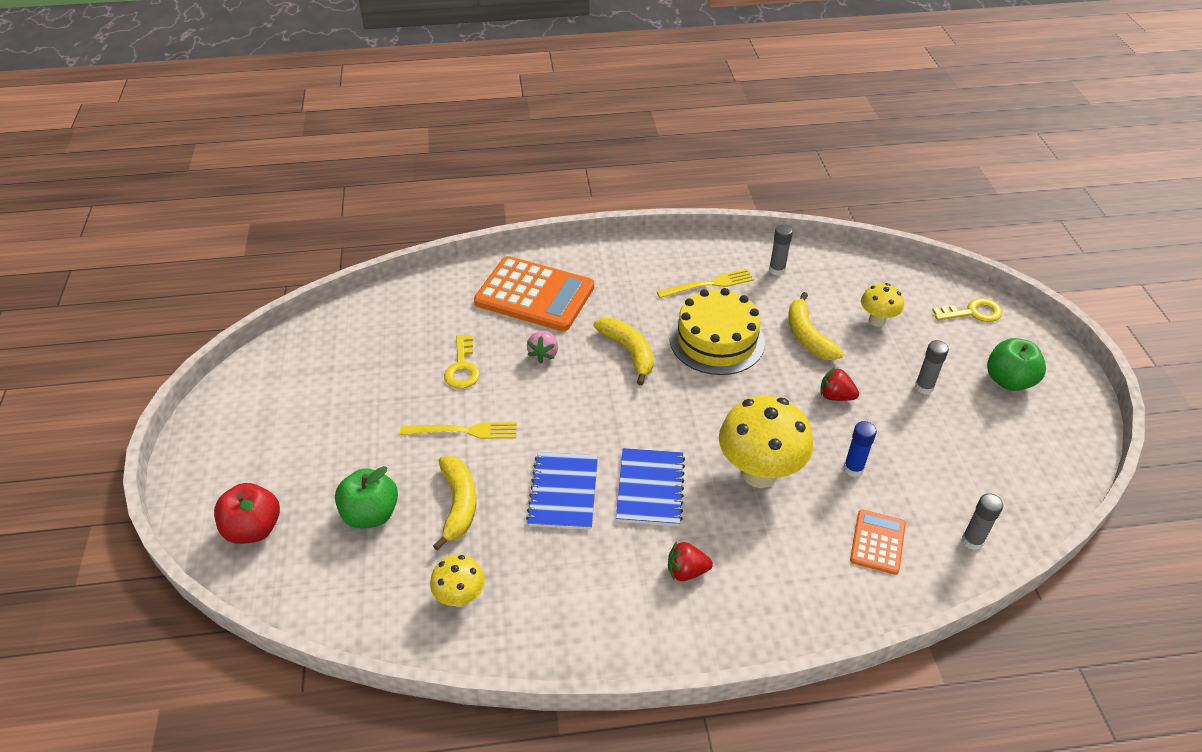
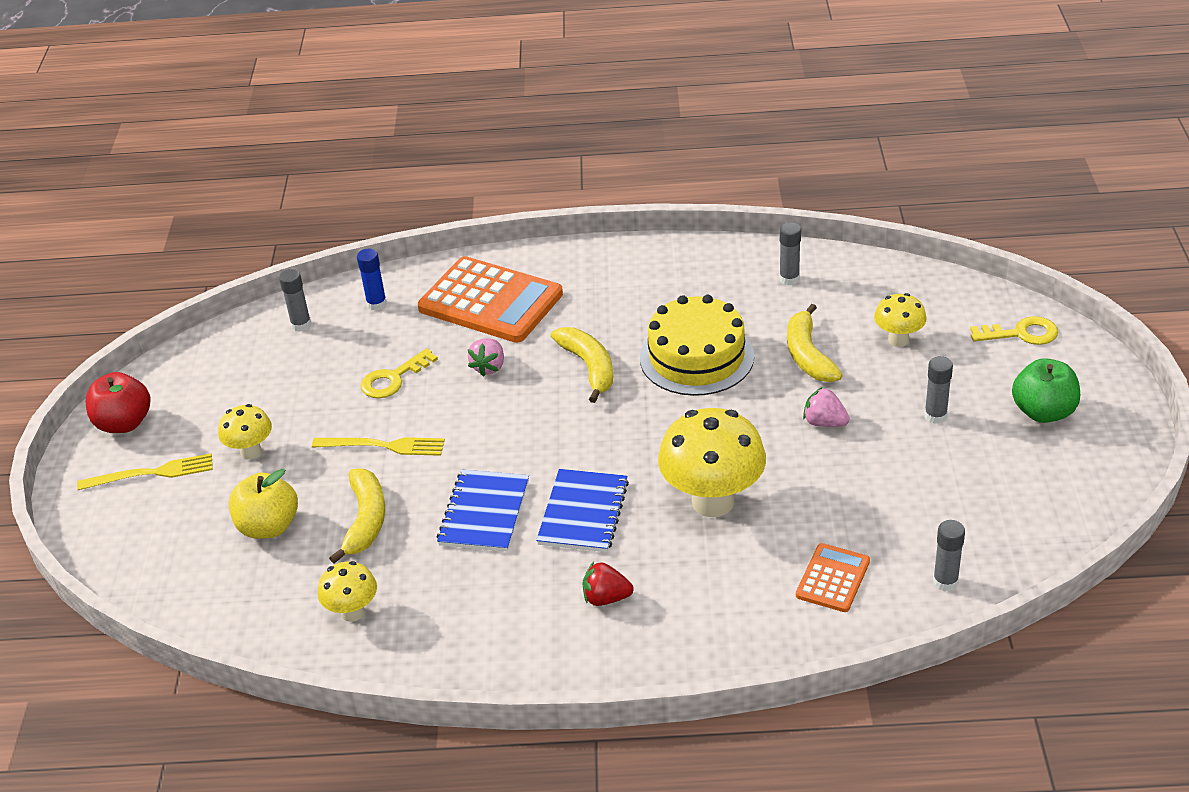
camera: 10 degrees right, 5 degrees down
red apple [214,483,280,544] -> red apple moved to [85,372,150,433]
green apple [335,466,398,528] -> yellow apple [229,469,298,539]
yellow key [444,335,480,389] -> yellow key turned 45 degrees clockwise [361,348,438,398]
yellow fork [656,269,754,298] -> yellow fork moved to [77,453,213,490]
red strawberry [820,367,859,401] -> pink strawberry [803,387,850,427]
blue glue stick [844,421,877,477] -> blue glue stick moved to [357,249,387,311]
none -> yellow mushroom [218,404,272,460]
none -> grey glue stick [279,269,311,332]

